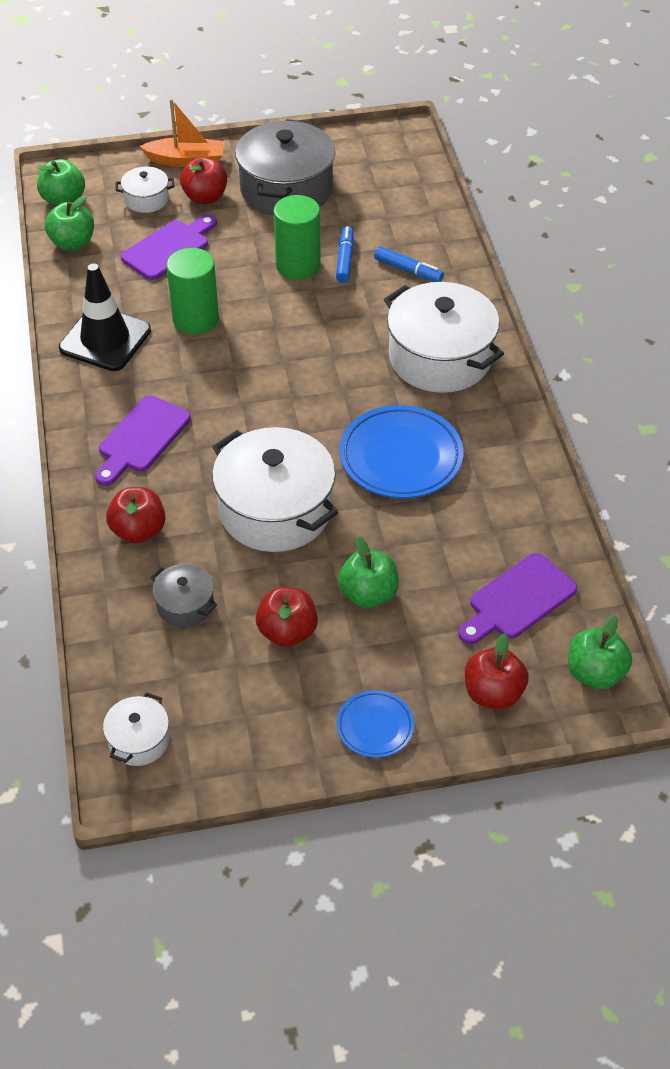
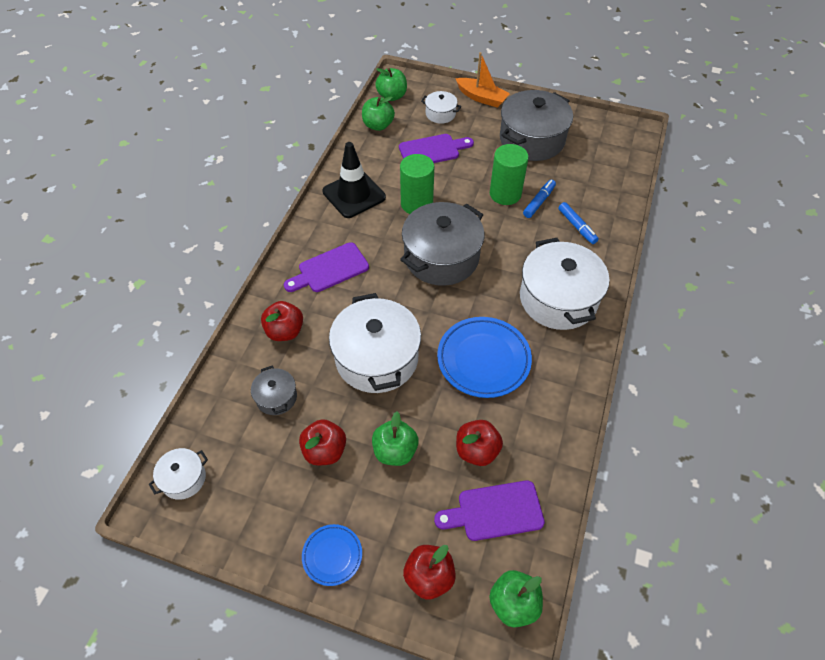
camera: 30 degrees right, 5 degrees up
red apple [180,157,227,204] -> red apple moved to [456,420,503,466]
none -> grey pot [400,202,484,286]

